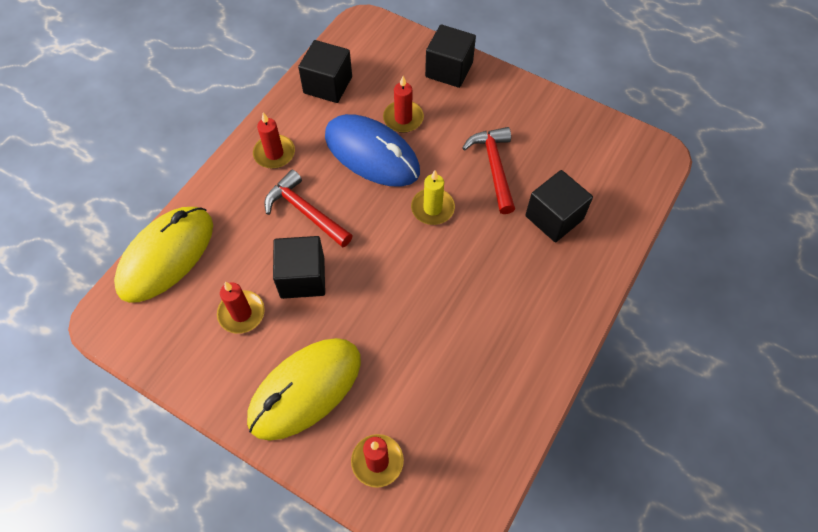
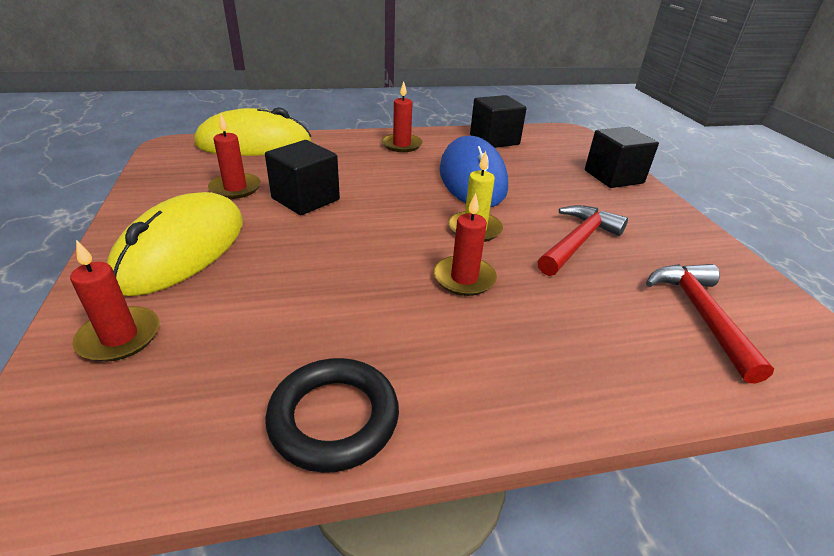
camera: 45 degrees right, 25 degrees down
yellow mouse [247,338,361,441] -> yellow mouse turned 75 degrees counterclockwise [107,192,243,296]
red hammer [264,170,353,248] -> red hammer moved to [646,264,774,383]
red candle [383,76,424,133] -> red candle moved to [434,193,497,296]
black cube [525,170,593,242] -> none
none -> black ring [265,358,399,473]

